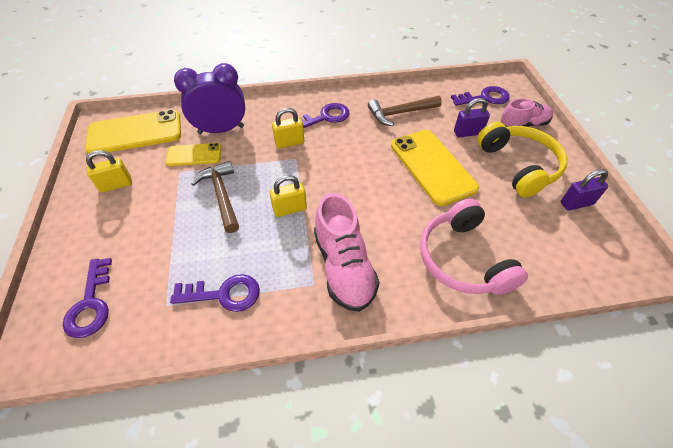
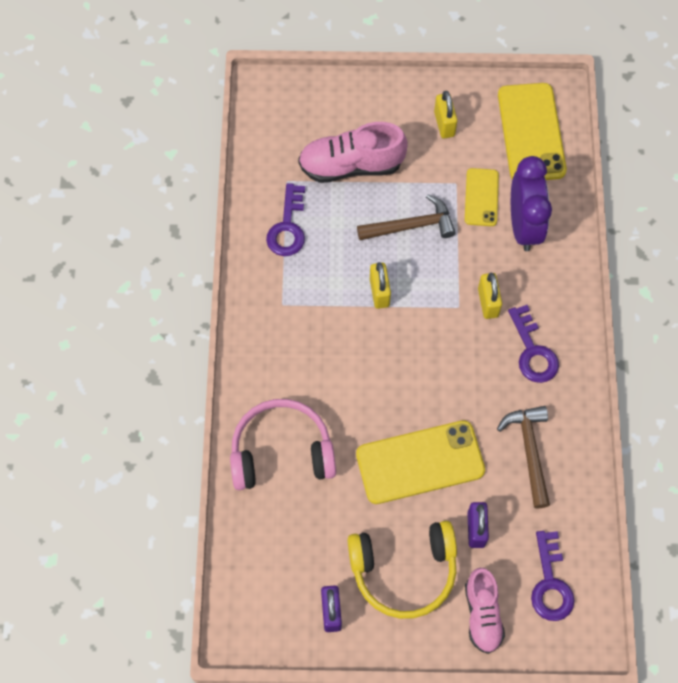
camera: 100 degrees right, 15 degrees up
purple key [63,258,112,338] -> none
pink shoe [314,193,380,312] -> pink shoe moved to [298,122,408,183]

